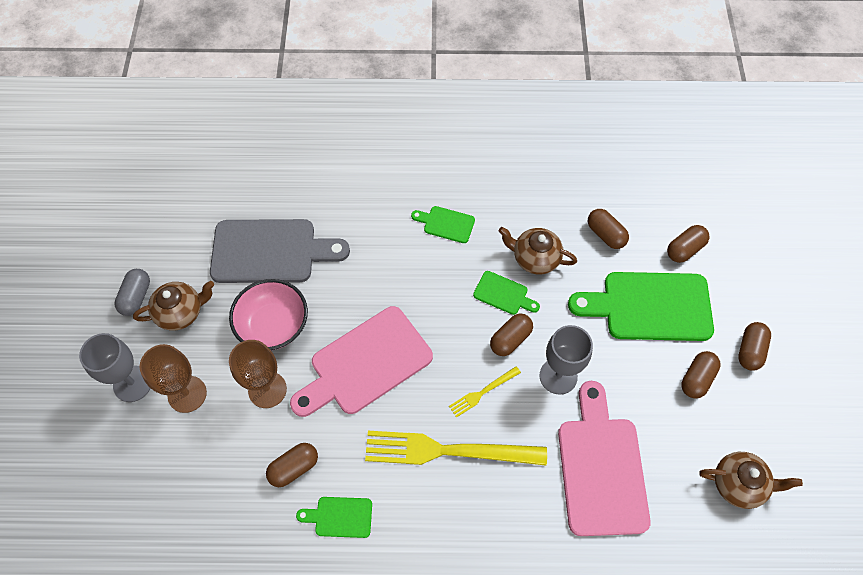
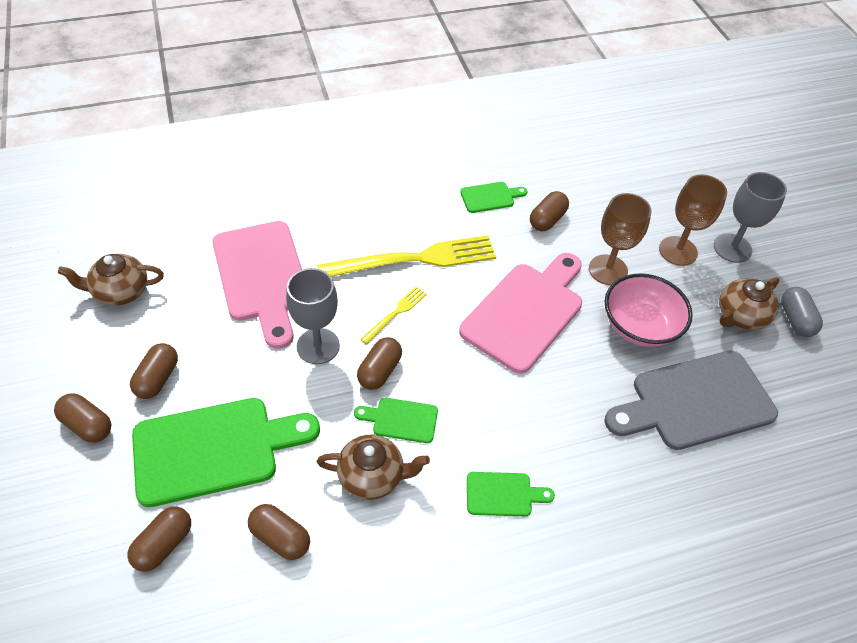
camera: 160 degrees right, 10 degrees down
brown capsule [738,322,771,371] -> brown capsule turned 60 degrees counterclockwise [54,393,111,443]

